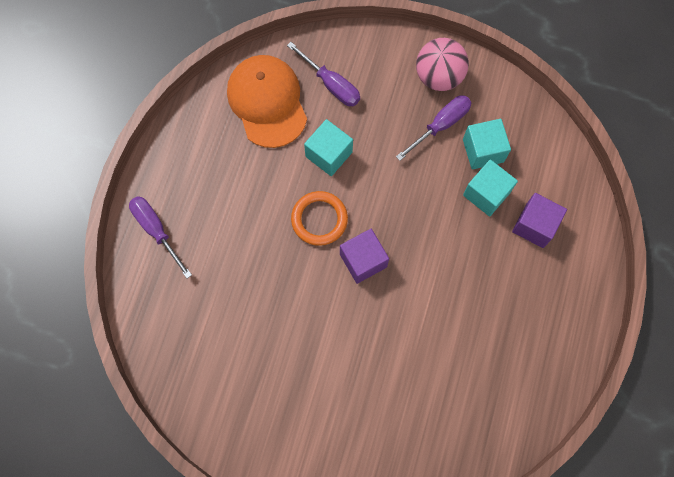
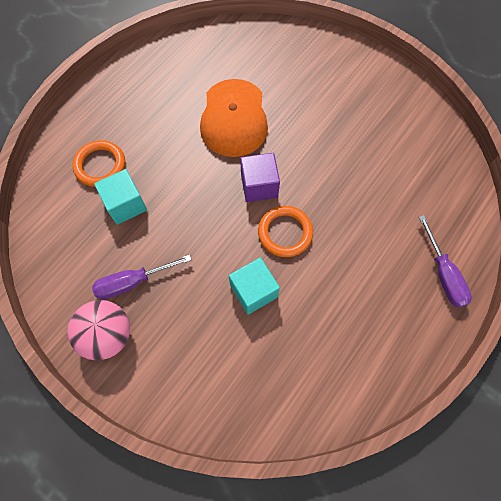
camera: 160 degrees left, 5 degrees down
orange cap [227,55,307,148] -> orange cap moved to [200,79,268,157]
purple screwdriver [287,42,360,106] -> none
turquoise cube [463,119,511,169] -> none
purple cube [512,193,567,248] -> orange ring [72,140,125,187]

